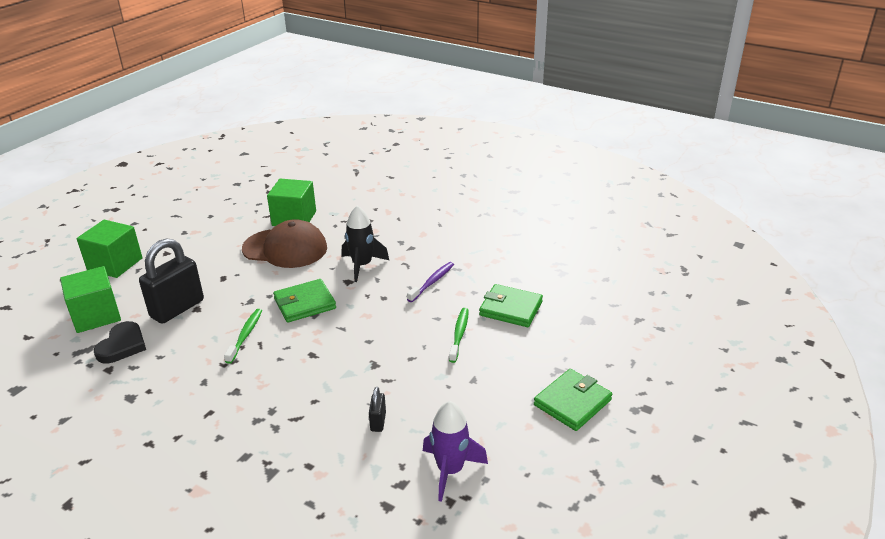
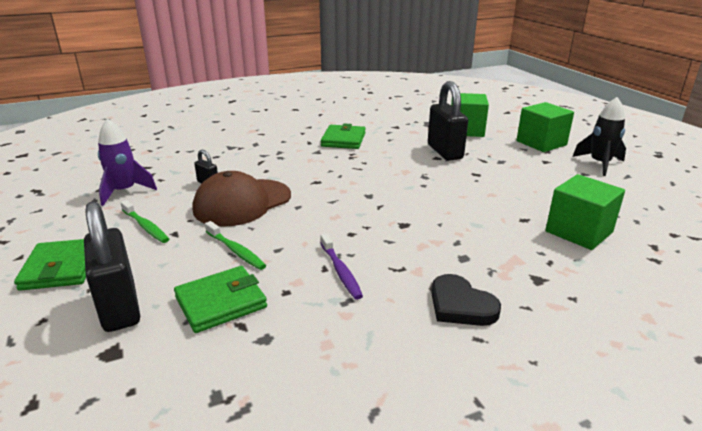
camera: 125 degrees right, 5 degrees down
black heart [94,321,146,363] -> black heart moved to [432,274,501,326]
green toothbrush [224,309,262,364] -> green toothbrush moved to [120,200,169,243]
brown cap [242,219,327,268] -> brown cap moved to [193,171,291,227]
green wallet [273,279,336,323] -> green wallet moved to [321,124,366,149]
black rocket [342,206,389,282] -> black rocket moved to [572,97,626,176]
none -> black padlock [84,201,140,332]

